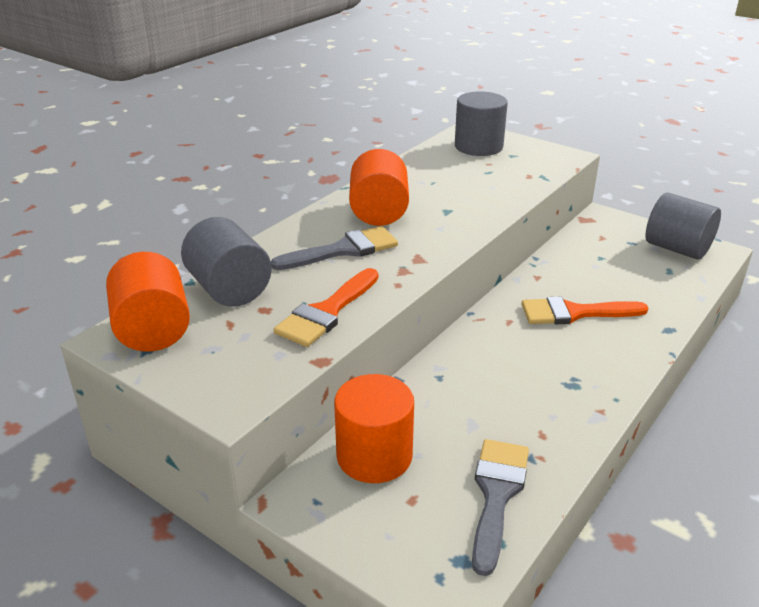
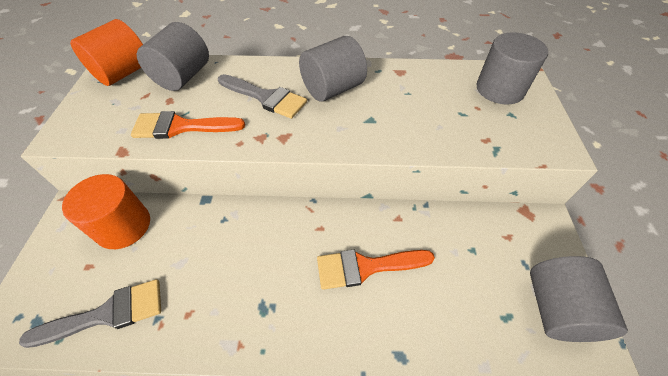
camera: 55 degrees right, 20 degrees up
orange cylinder [349,149,409,226] -> grey cylinder [299,36,367,102]
orange brush [522,297,648,324] -> orange brush turned 60 degrees counterclockwise [317,250,435,290]

